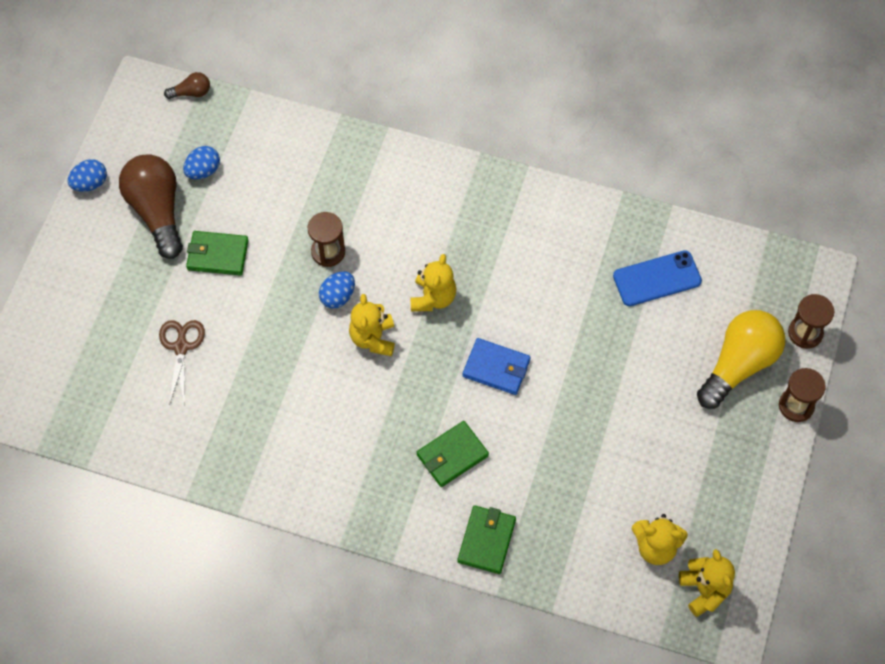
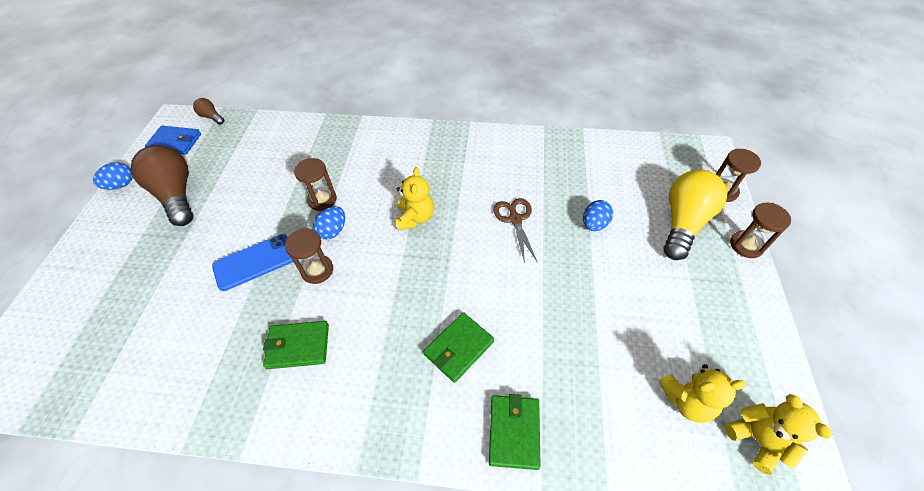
camera: 10 degrees left, 10 degrees down
brown scissors [159,320,205,406] -> brown scissors moved to [493,198,537,263]
brown light bulb [164,72,210,99] -> brown light bulb turned 120 degrees counterclockwise [193,98,225,124]
blue egg [183,146,220,179] -> blue egg moved to [583,200,613,231]
green wallet [186,231,249,275] -> green wallet moved to [263,321,329,369]
yellow teddy bear [349,294,395,356] -> none
blue wallet [463,338,531,395] -> blue wallet moved to [145,126,201,155]
blue phone [613,250,702,306] -> blue phone moved to [212,234,293,291]
none -> brown hourglass [285,228,333,284]

